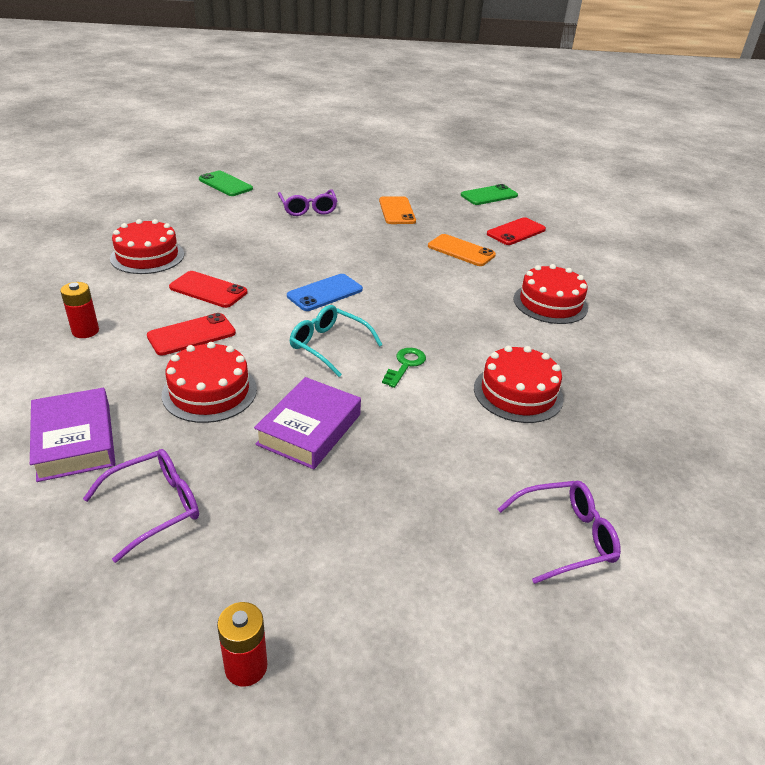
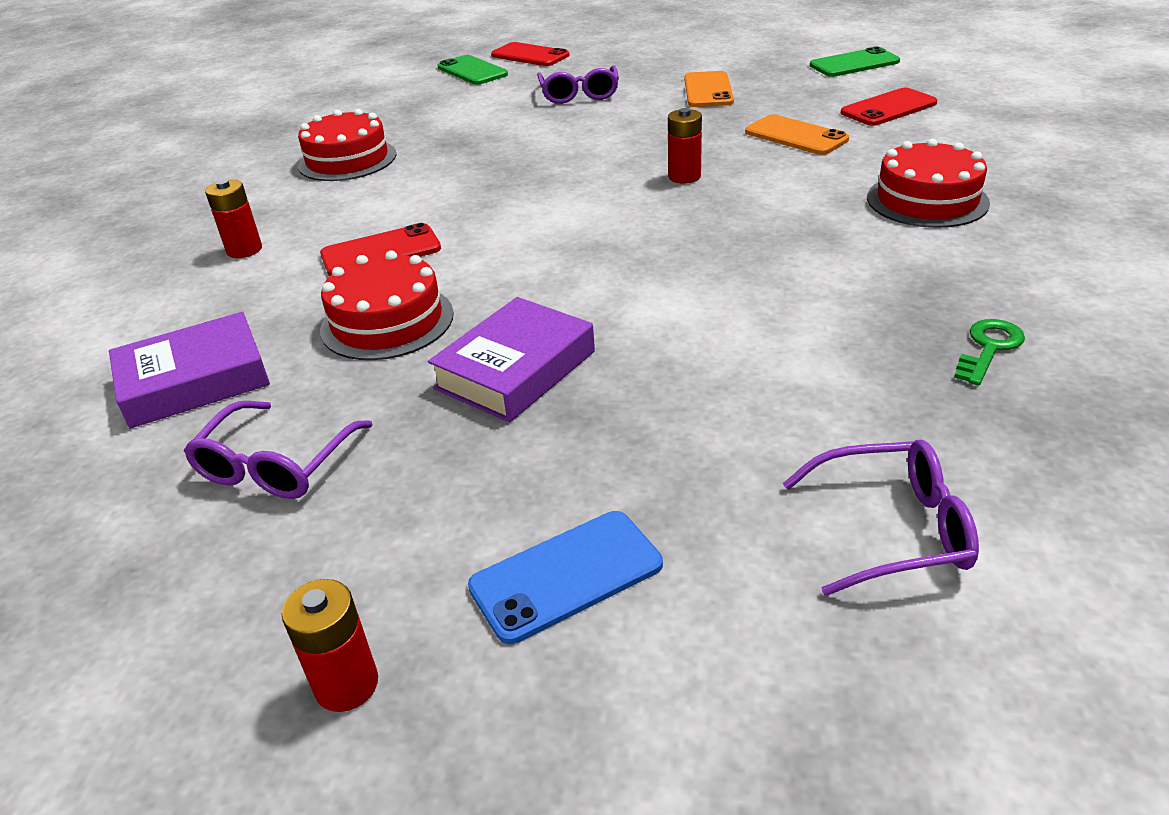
camera: 15 degrees right, 0 degrees up
purple book [30,388,115,482] -> purple book turned 75 degrees clockwise [109,312,270,429]
purple glasses [83,449,199,563] -> purple glasses turned 135 degrees clockwise [184,401,373,499]
red phone [169,271,247,308] -> red phone moved to [491,42,570,66]
blue phone [287,274,363,311] -> blue phone moved to [468,511,663,644]
turquoise glasses [289,305,383,377] -> none
green key [382,348,426,388] -> green key moved to [954,319,1025,386]
red cake [474,346,564,423] -> none
none -> red battery [668,108,702,184]

